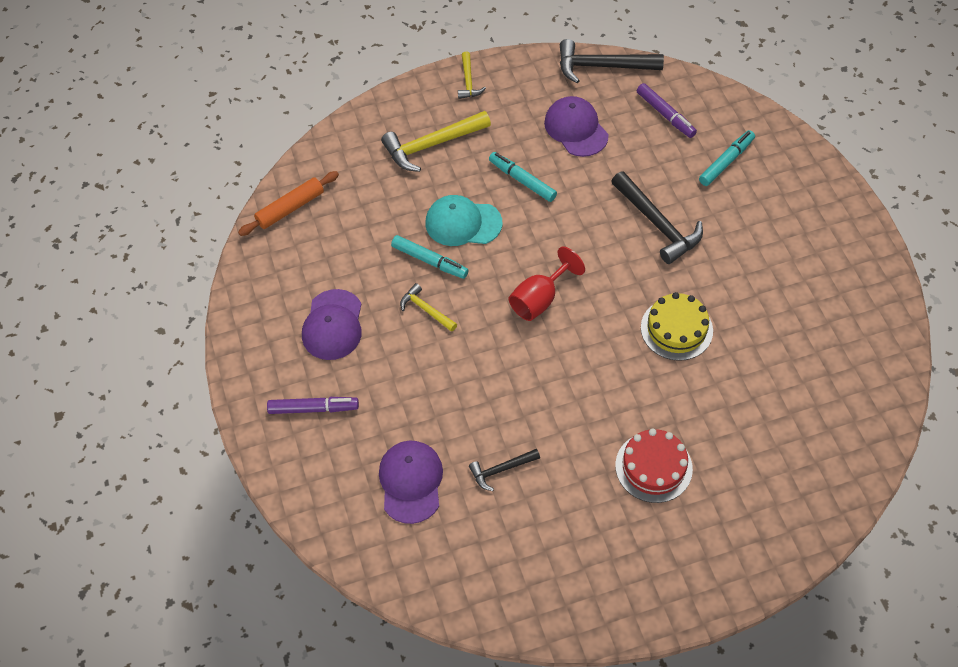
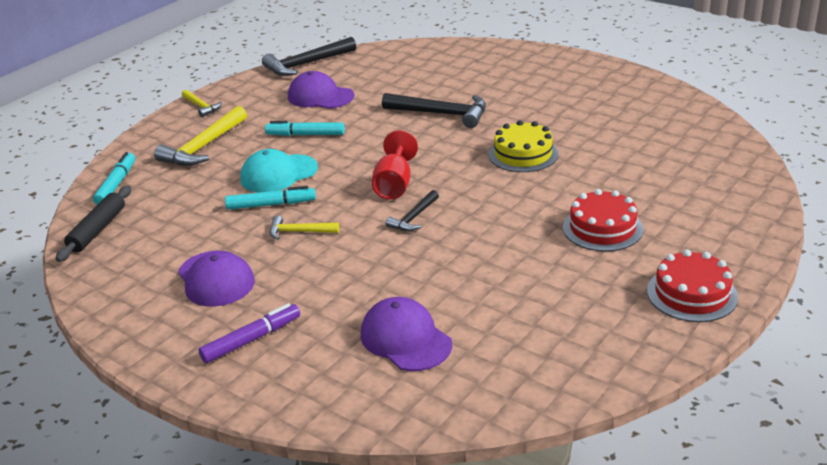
camera: 35 degrees left, 25 degrees down
orange rolling pin [238,171,339,236] -> black rolling pin [56,186,131,262]
black hammer [469,449,540,491] -> black hammer moved to [386,190,439,231]
purple marker [637,83,697,138] -> none
turquoise marker [699,130,755,186] -> turquoise marker moved to [93,152,135,205]
none -> red cake [647,249,738,322]

